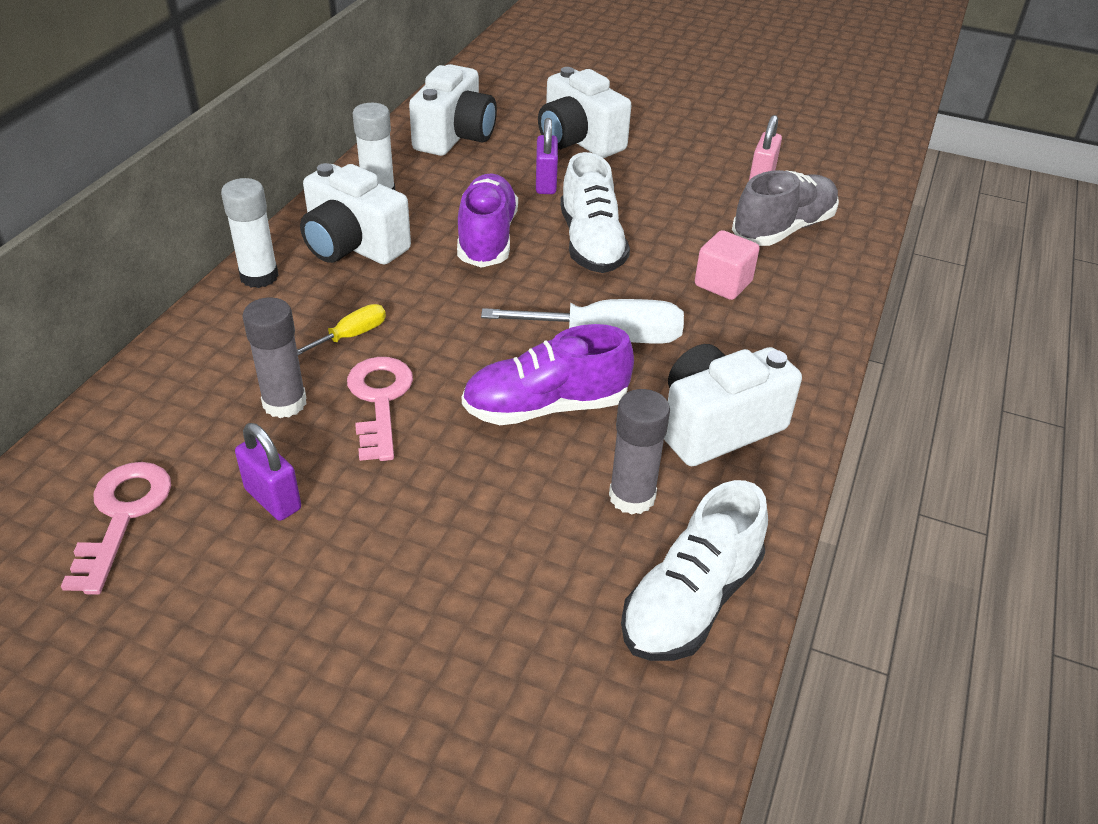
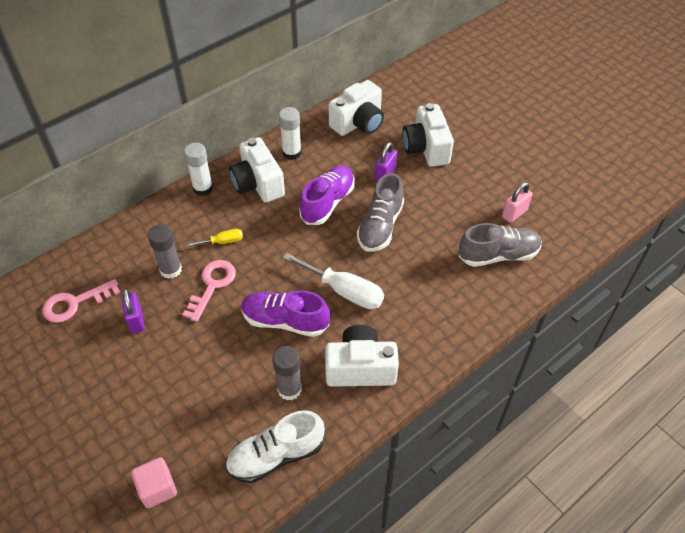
camera: 30 degrees right, 10 degrees up
pink key [61,462,171,595] -> pink key turned 150 degrees counterclockwise [42,279,120,323]
white shoe [560,152,630,273] -> grey shoe [357,173,404,252]
pink cube [695,230,760,300] -> pink cube moved to [131,457,177,508]

